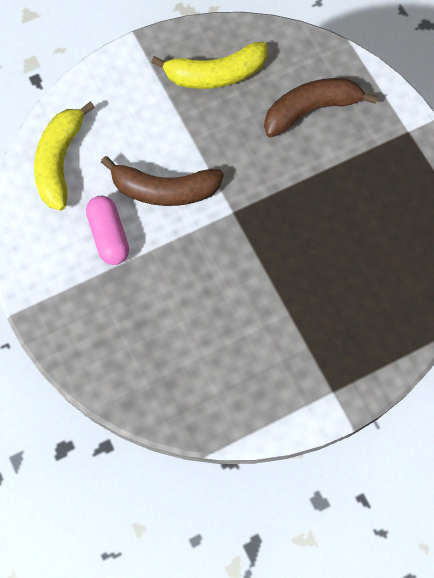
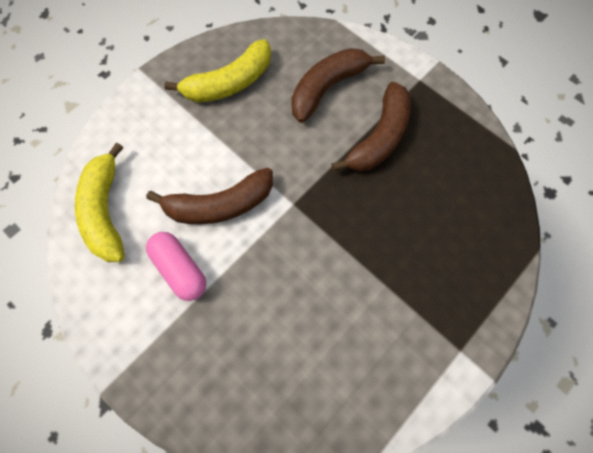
camera: 20 degrees left, 0 degrees up
none -> brown banana [331,81,411,171]

